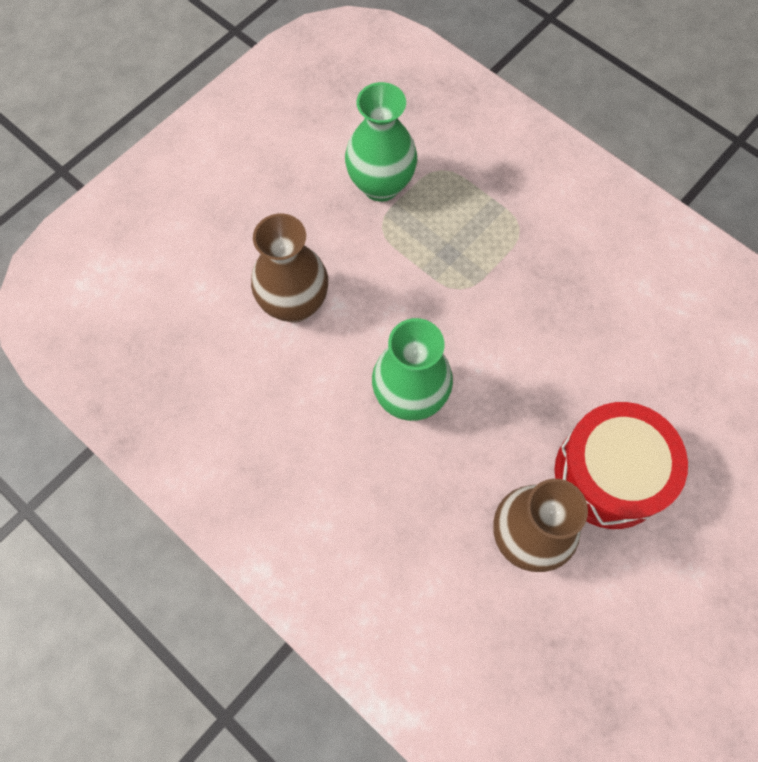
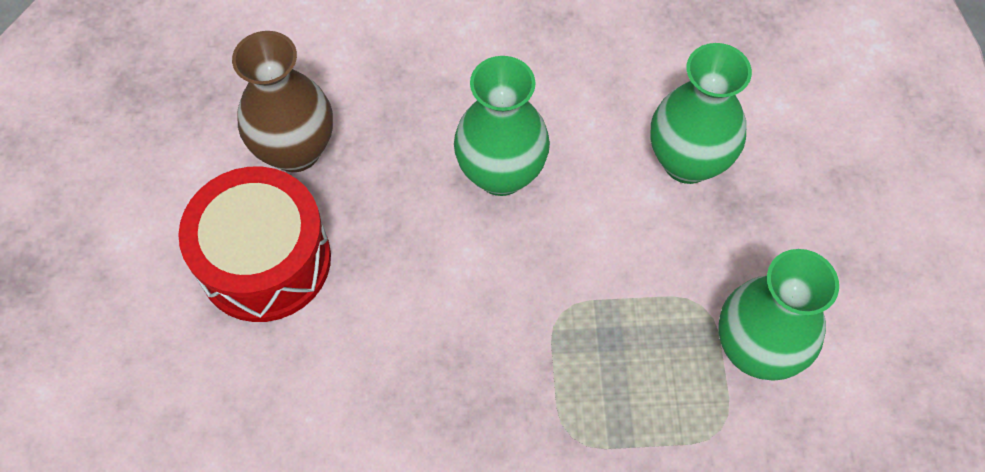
camera: 135 degrees right, 5 degrees down
brown vase [251,214,328,323] -> green vase [651,43,752,184]

